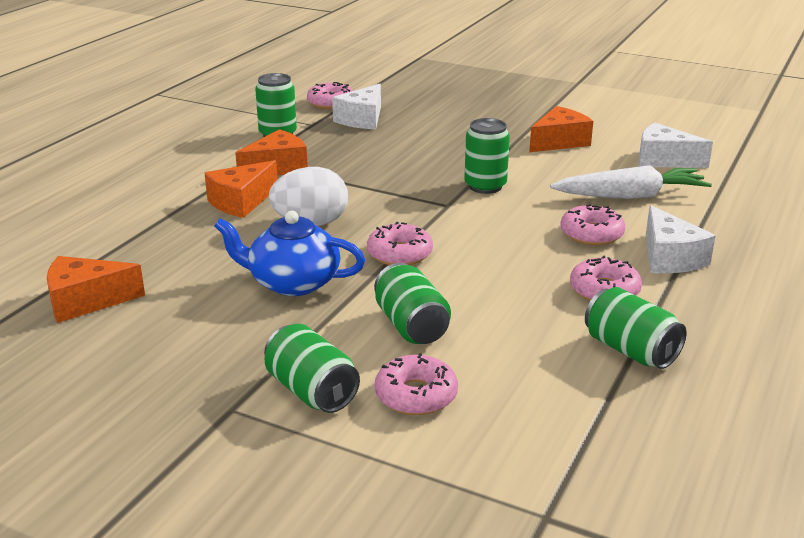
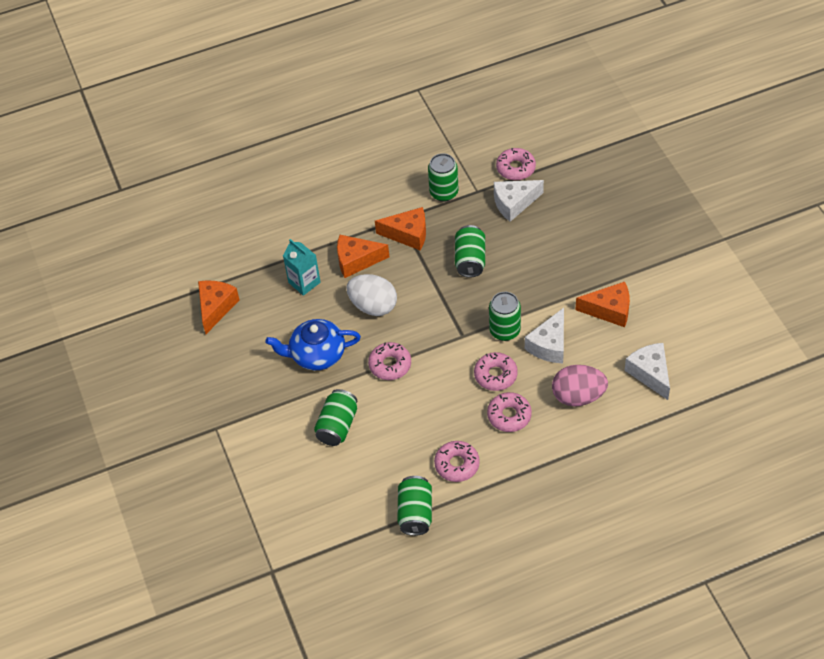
camera: 45 degrees right, 25 degrees up
orange cheese [47,256,145,323] -> orange cheese turned 75 degrees clockwise [198,280,240,334]
blue teapot [214,211,365,296] -> blue teapot turned 60 degrees counterclockwise [265,319,361,370]
green can [264,324,360,413] -> green can moved to [455,225,485,278]
pink donut [375,353,458,415] -> pink donut moved to [474,352,518,391]
white carrot [550,165,712,199] -> pink egg [552,365,608,406]
white cheese [646,205,716,273] -> white cheese moved to [525,308,564,363]
none -> turquoise carton [283,239,321,296]

